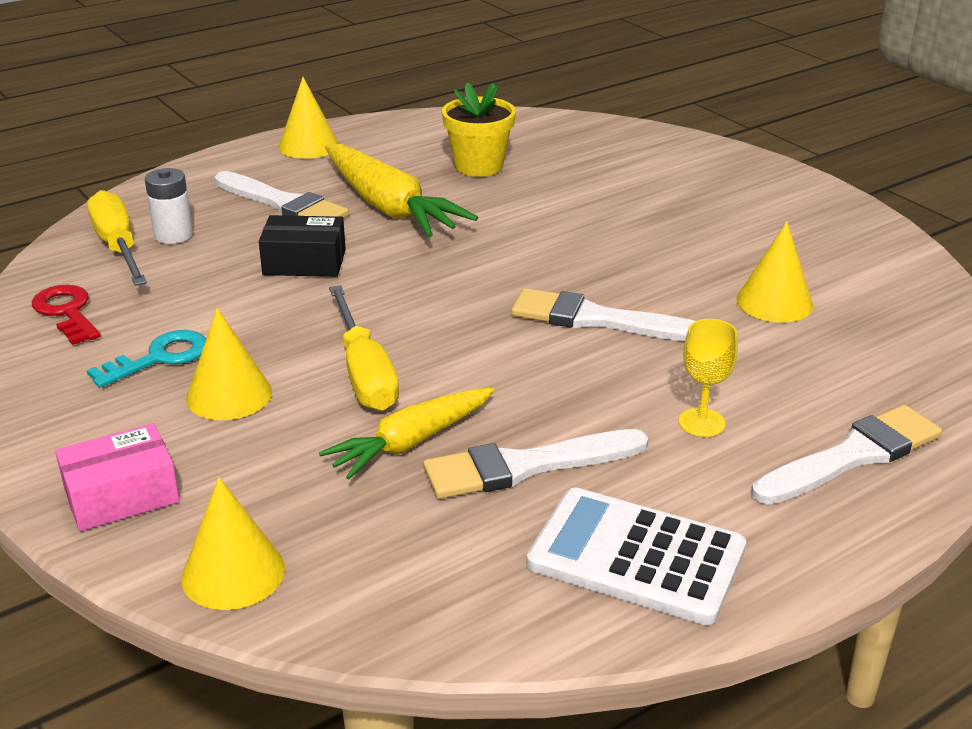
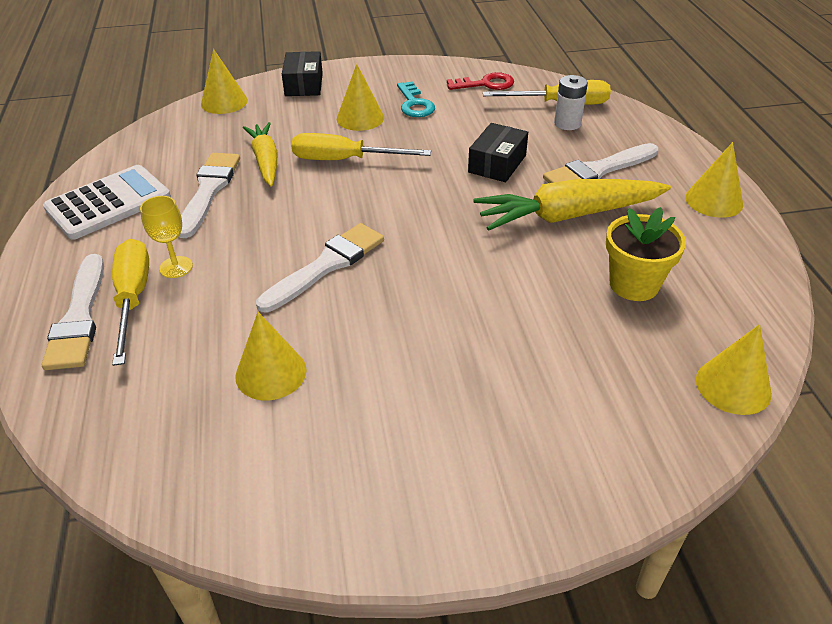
camera: 115 degrees right, 10 degrees up
pink box [55,423,180,531] -> black box [282,51,323,96]
none -> yellow screwdriver [112,239,149,366]
none -> yellow cone [696,324,772,415]

